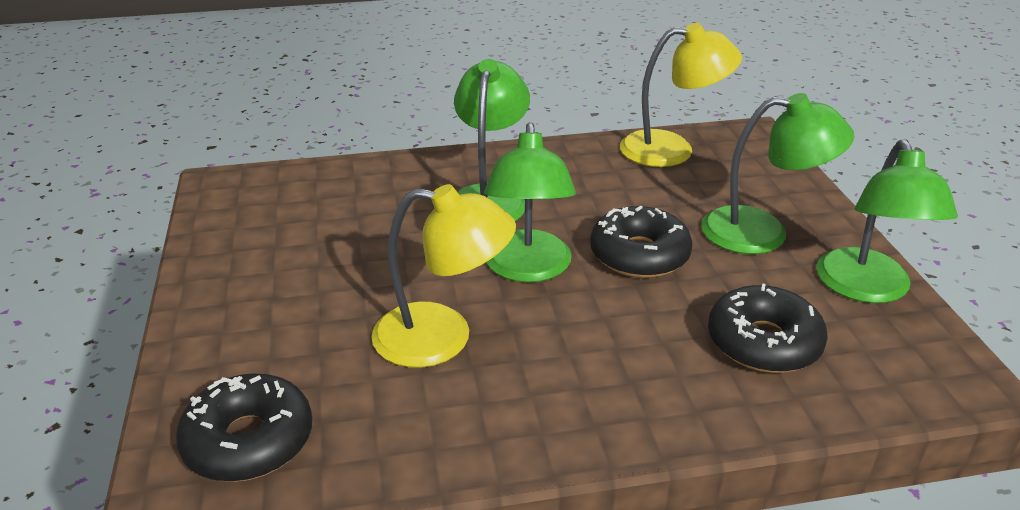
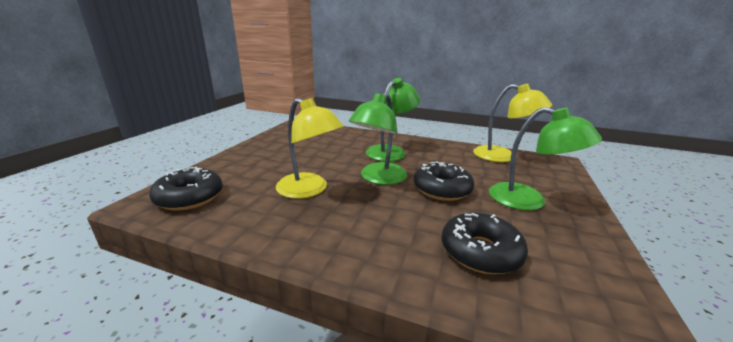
camera: 30 degrees right, 10 degrees down
green lamp [816,139,958,303] -> none

